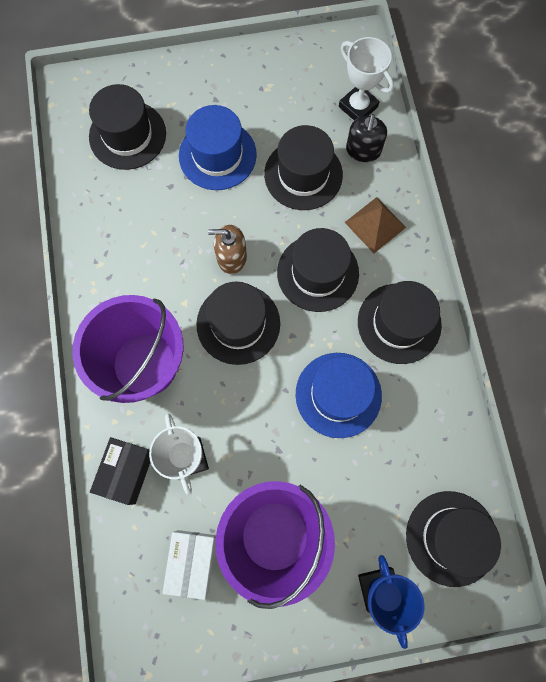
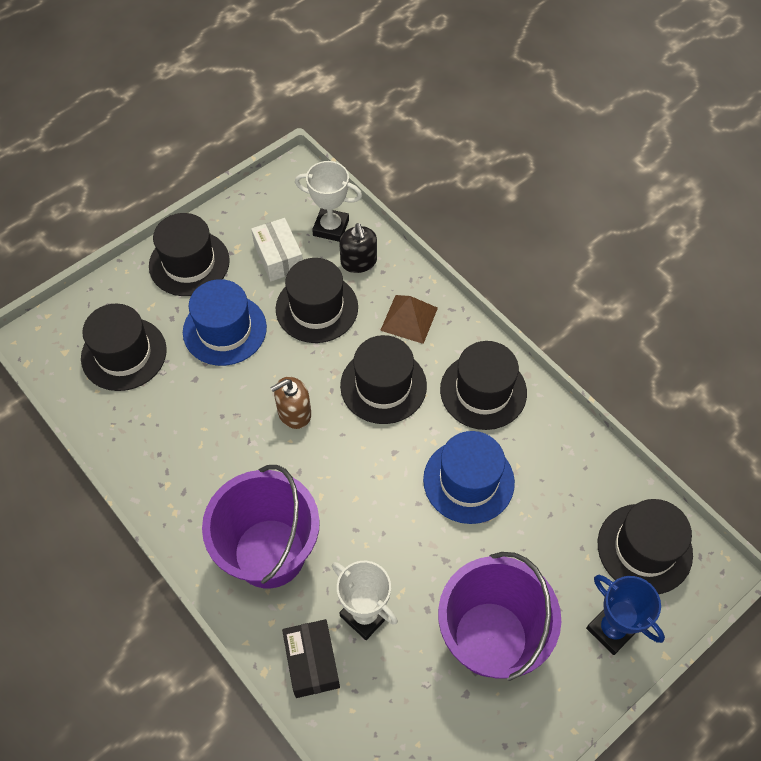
camera: 30 degrees left, 15 degrees down
white box [162,530,216,600] -> white box moved to [251,218,303,281]
black hat [196,281,280,365] -> black hat moved to [149,213,230,296]

